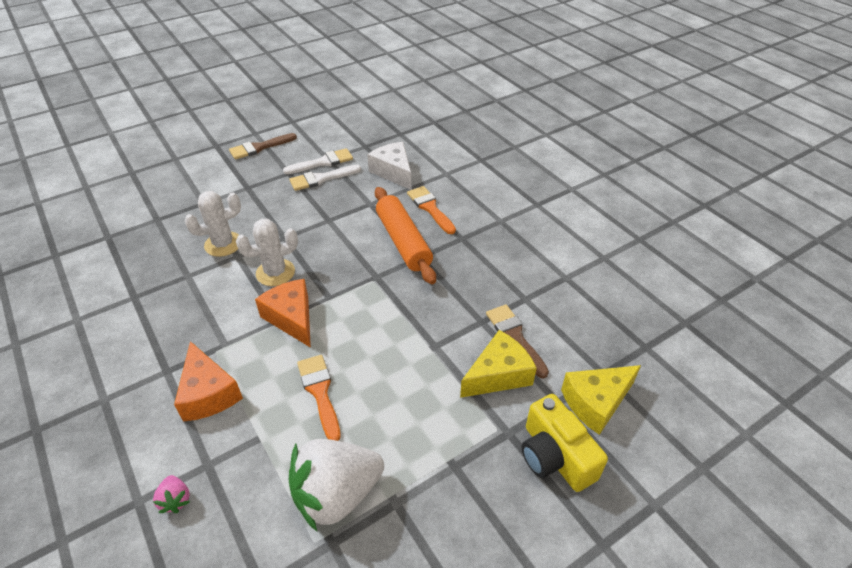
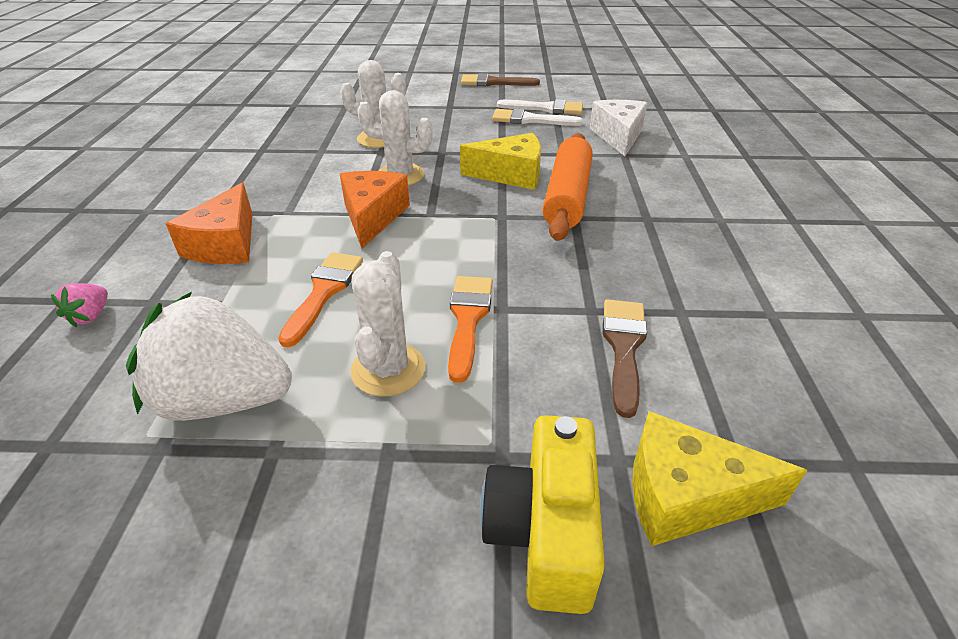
camera: 35 degrees right, 5 degrees down
orange brush [407,186,456,234] -> orange brush moved to [448,276,493,383]
yellow cheese [460,330,537,398] -> yellow cheese moved to [460,133,541,190]
none -> white cactus [350,251,425,397]

